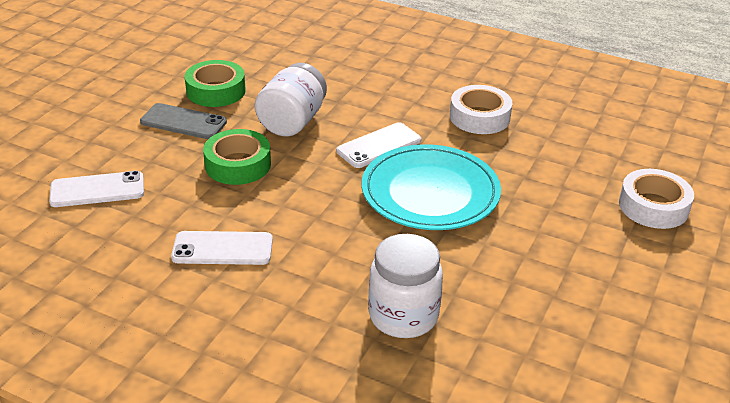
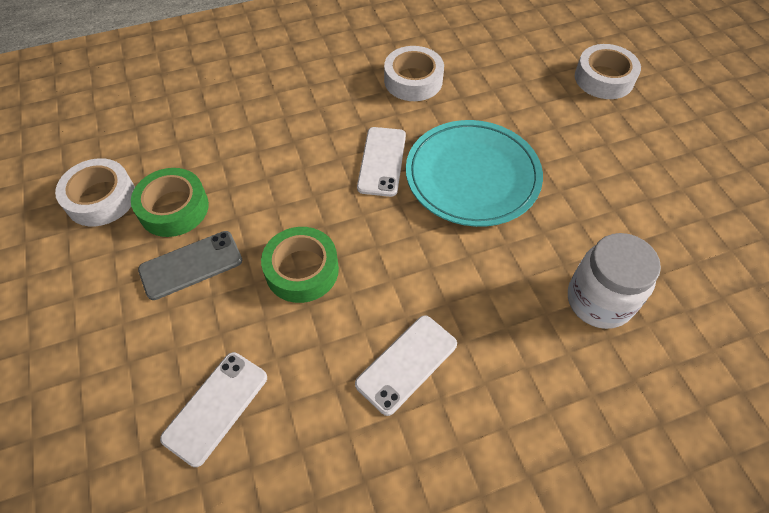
camera: 45 degrees left, 20 degrees up
white jar [255,63,327,137] -> none
none -> white tape [55,158,135,226]

